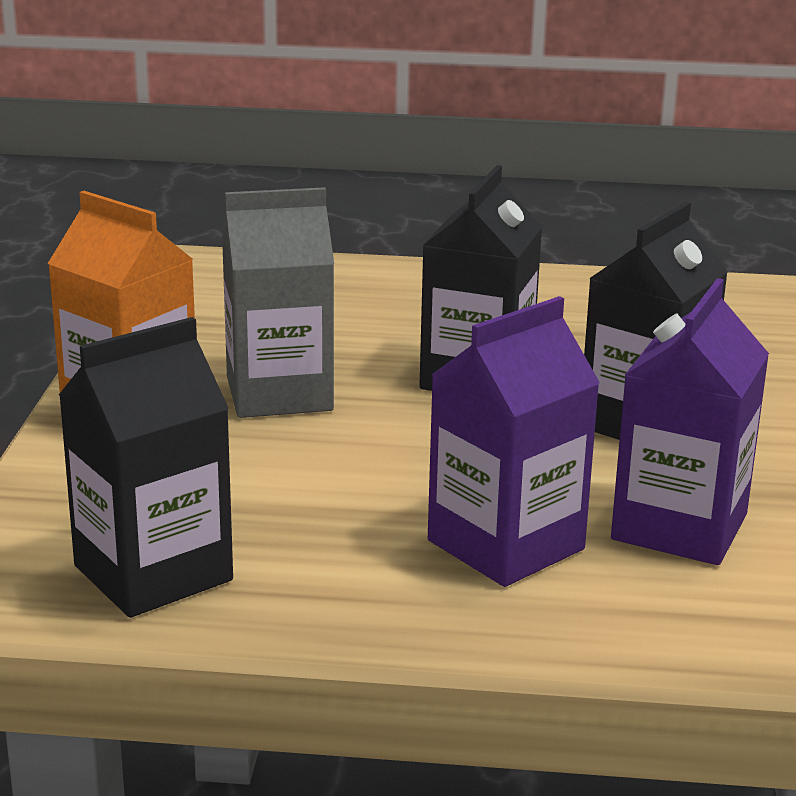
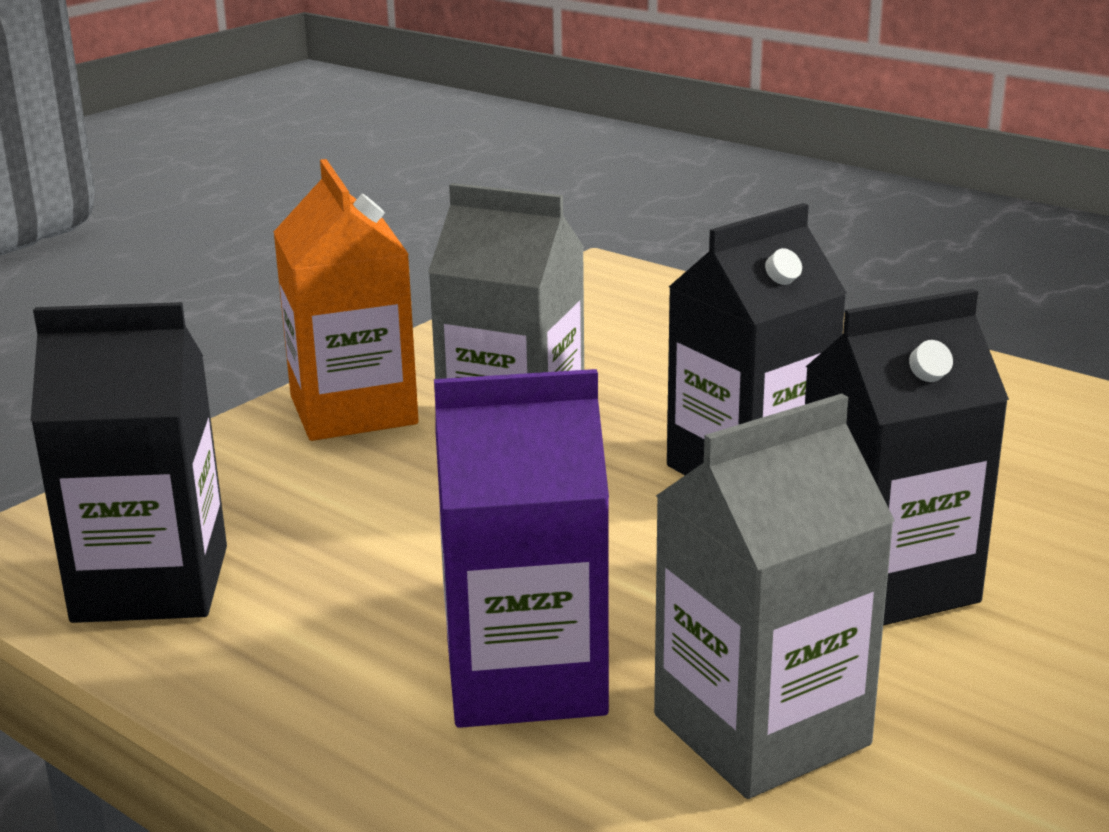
camera: 35 degrees right, 0 degrees up
purple carton [611,278,769,565] -> grey carton [654,394,895,799]

